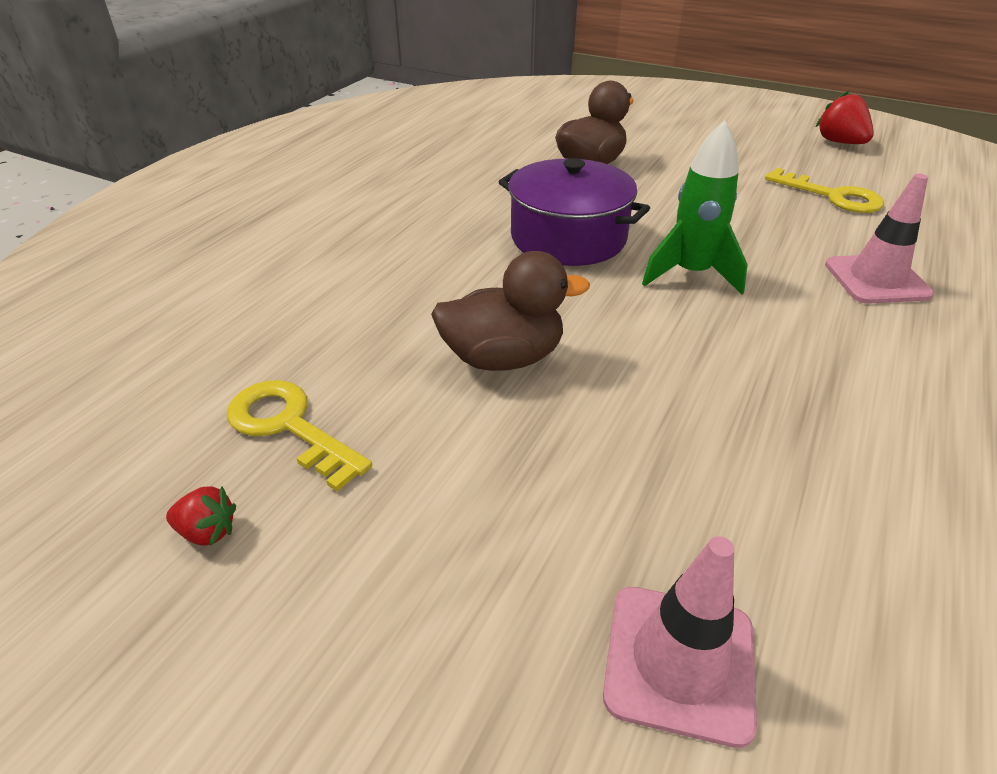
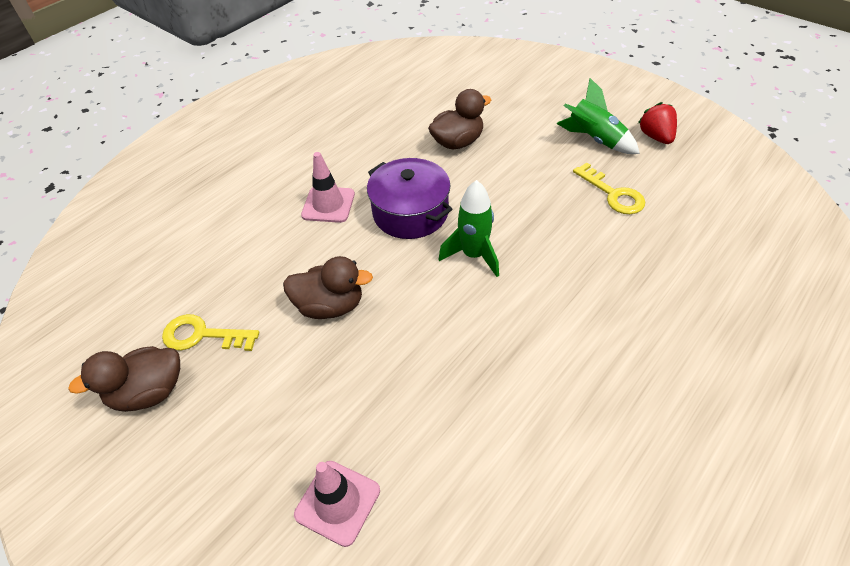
camera: 15 degrees right, 10 degrees up
red strawberry [166,486,236,546] -> brown duck [68,346,180,412]
yellow key [227,380,372,491] -> yellow key turned 45 degrees counterclockwise [162,314,259,351]
pink traffic cone [825,173,934,304] -> pink traffic cone moved to [301,152,355,223]
none -> green rocket [556,78,640,154]

